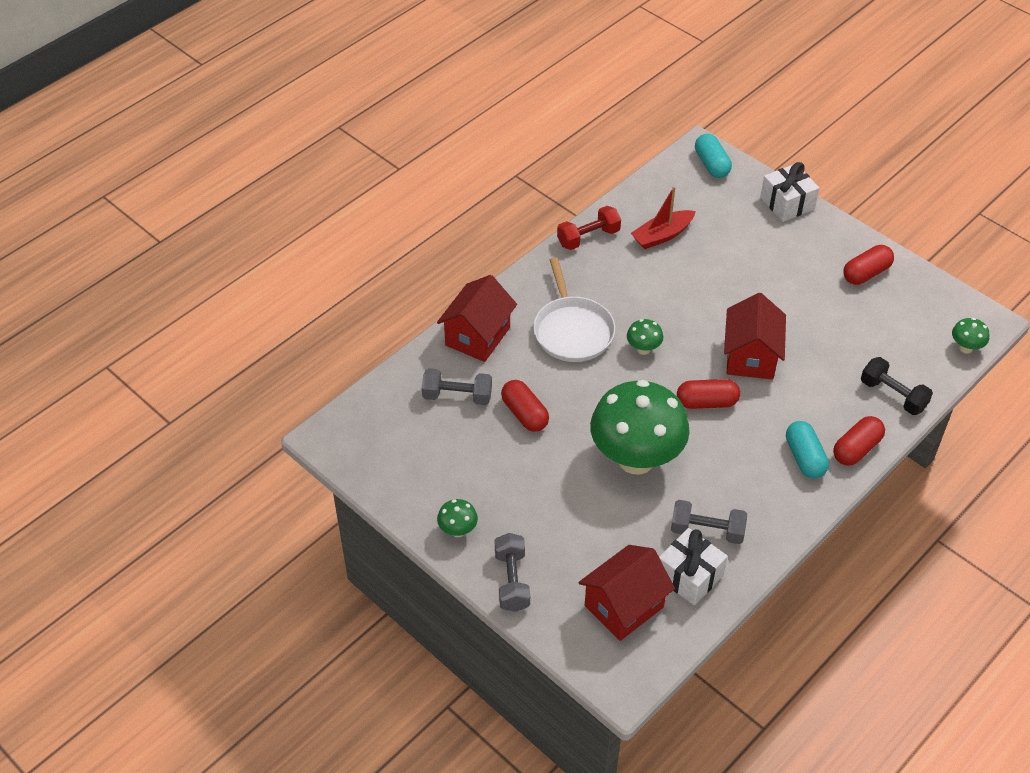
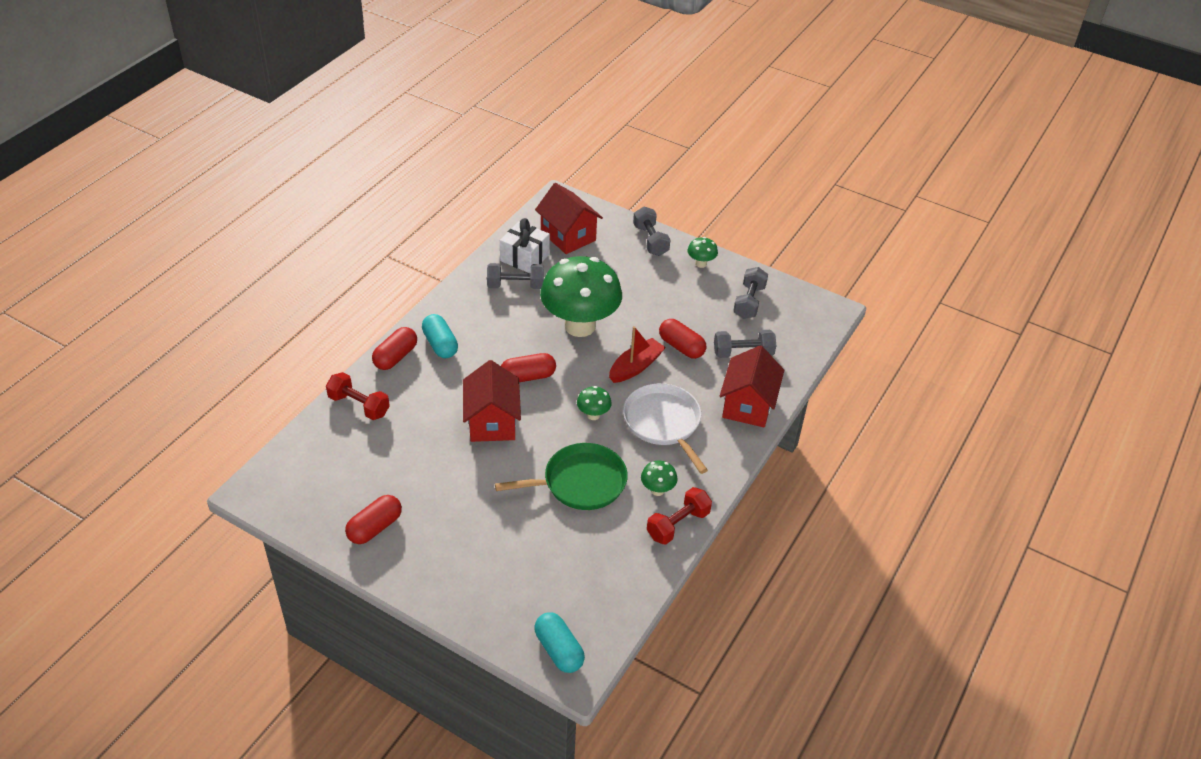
camera: 165 degrees right, 5 degrees down
red house [578,545,675,641] -> red house turned 75 degrees counterclockwise [535,183,603,254]
red boat [631,186,696,249] -> red boat moved to [609,326,666,383]
white gift [760,162,819,222] -> none
black dumbbell [861,357,933,415] -> red dumbbell [326,372,390,420]
green mushroom [952,318,989,354] -> green mushroom moved to [641,461,677,496]
none -> green pan [495,443,628,510]
none -> grey dumbbell [733,267,768,319]

